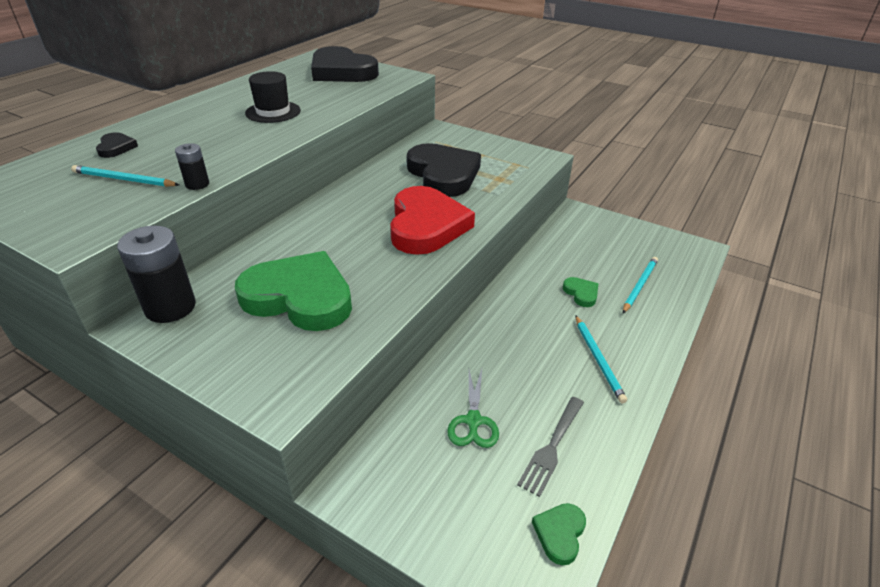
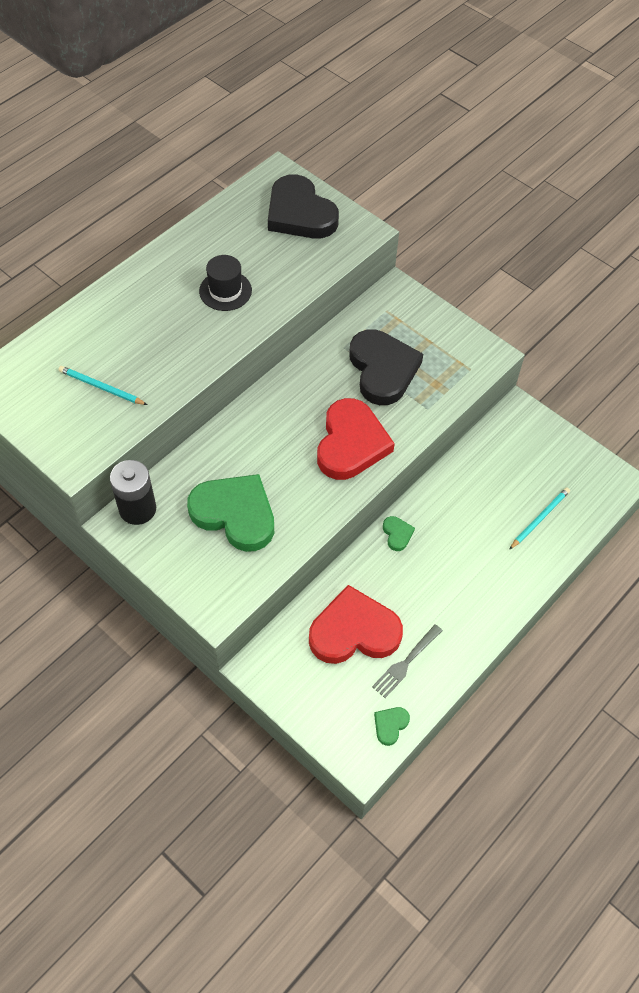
camera: 10 degrees right, 20 degrees up
black heart [96,132,138,158] -> none
black battery [175,143,209,190] -> none
green scissors [447,369,499,448] -> red heart [309,585,403,664]
green heart [563,277,598,307] -> green heart moved to [383,516,415,551]
turquoise pencil [575,315,627,403] -> none

